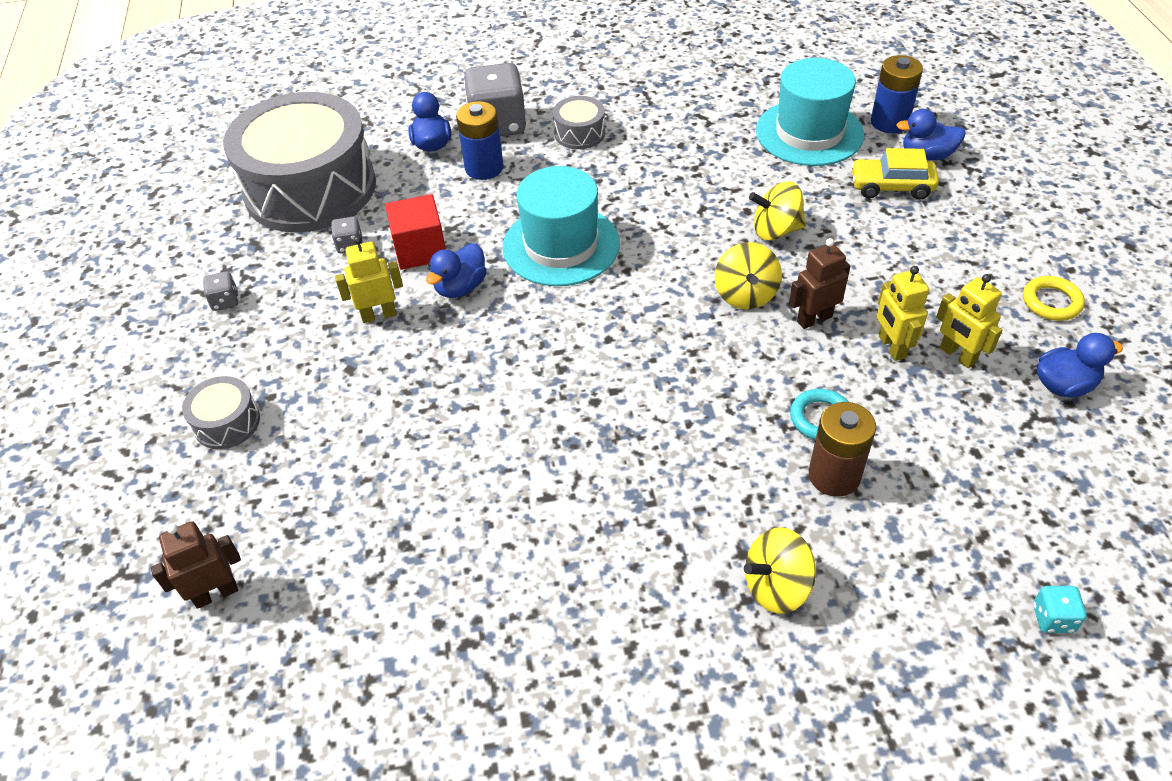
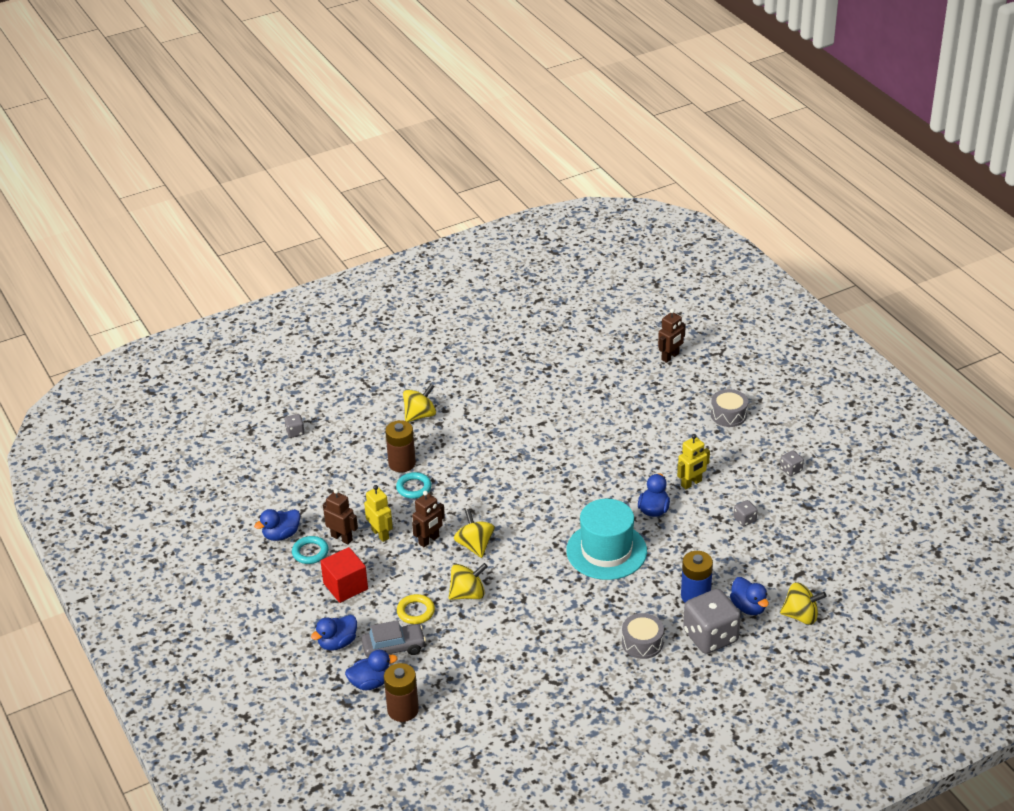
camera: 160 degrees right, 10 degrees down
grey drum [223,92,376,232] -> none
red cube [385,194,446,270] -> red cube moved to [320,547,368,603]
turquoise hat [756,58,864,166] -> none
yellow car [851,148,939,200] -> grey car [362,620,426,658]
blue battery [871,55,923,133] -> brown battery [384,663,419,722]
yellow robot [936,274,1002,368] -> brown robot [323,489,358,544]
yellow ring [1023,276,1085,321] -> yellow ring moved to [397,594,435,624]
turquoise dice [1033,586,1087,633] -> grey dice [284,414,305,438]
none -> turquoise ring [292,536,329,564]
none -> blue duck [311,615,357,651]
none -> yellow spinning top [780,582,827,625]

